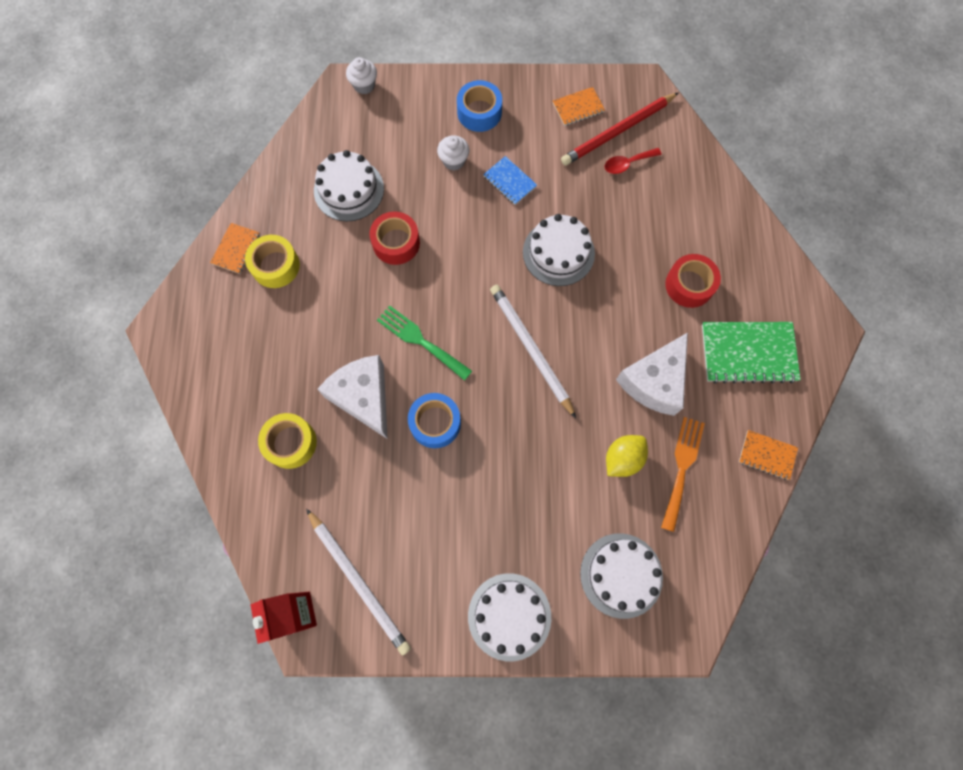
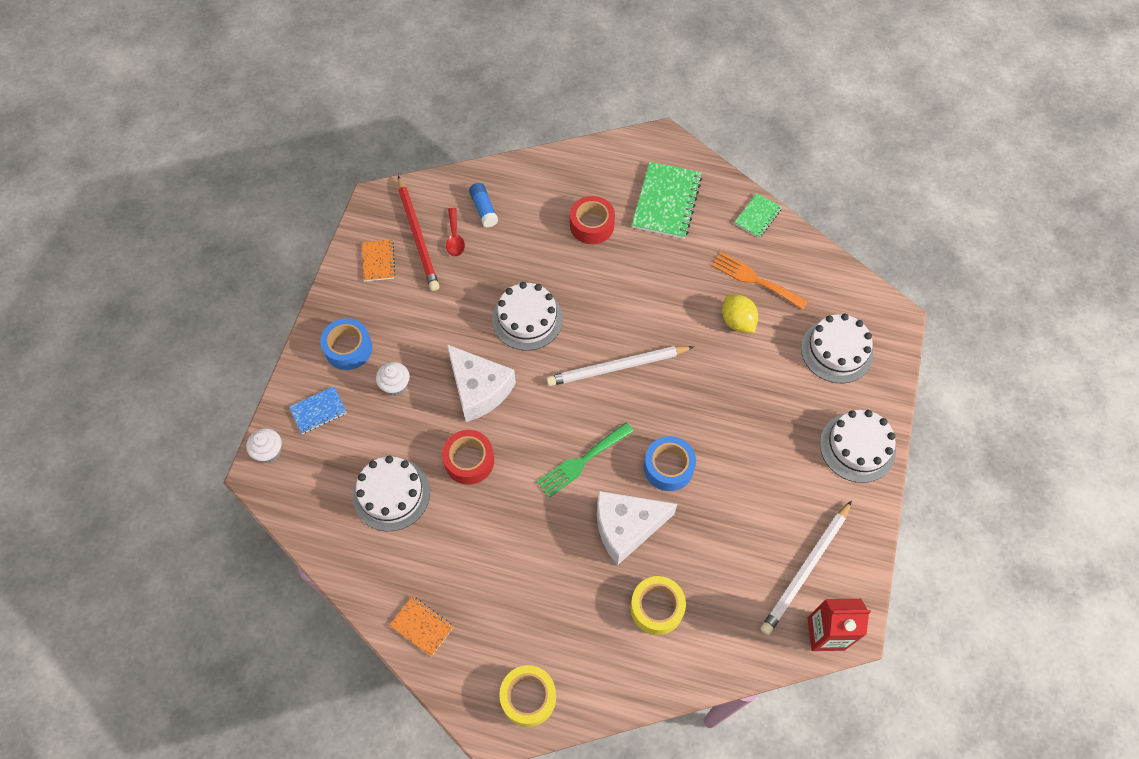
camera: 75 degrees left, 10 degrees down
yellow tape [245,235,300,288] -> yellow tape moved to [499,665,556,727]
white pencil [306,509,411,656] -> white pencil turned 150 degrees clockwise [760,500,852,635]
blue notebook [483,156,537,205] -> blue notebook moved to [289,386,347,434]
white cheese [616,333,688,416] -> white cheese moved to [447,344,516,422]
orange notebook [739,430,798,480] -> green notebook [734,193,782,238]
none -> blue glue stick [469,183,498,227]

